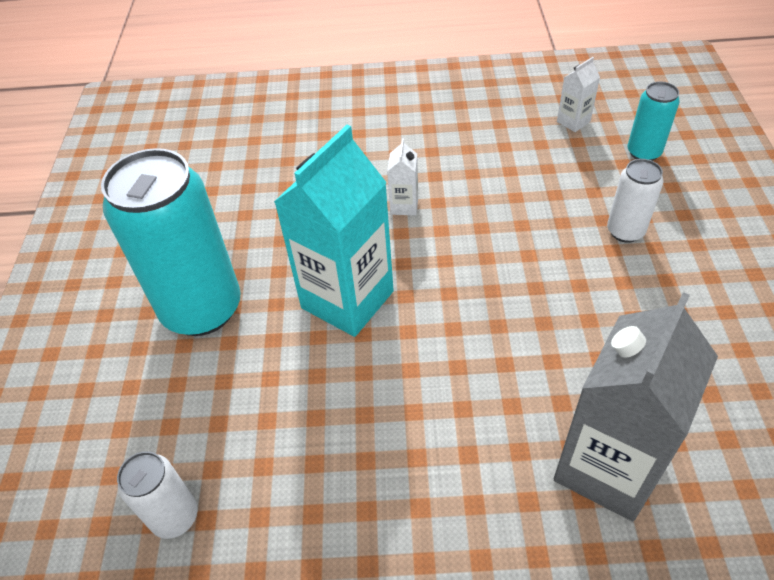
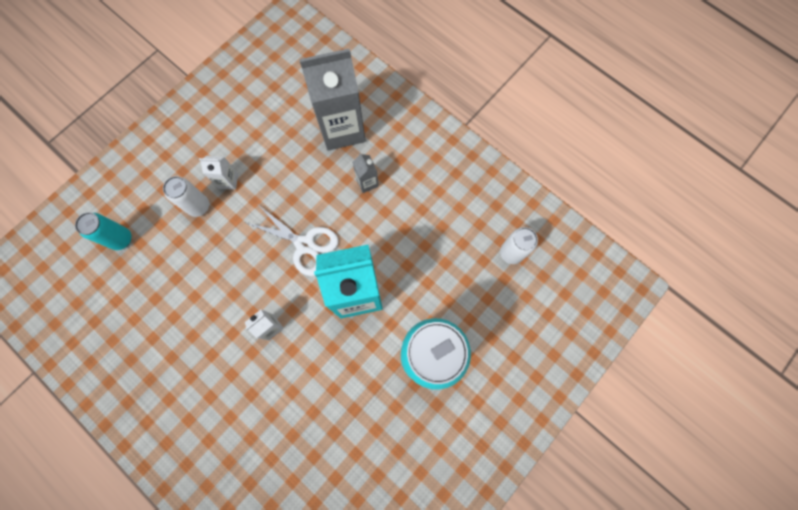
camera: 140 degrees left, 25 degrees up
white carton [557,57,600,132] -> white carton moved to [199,156,238,190]
none -> white scissors [247,206,339,276]
none -> grey carton [352,153,379,193]

